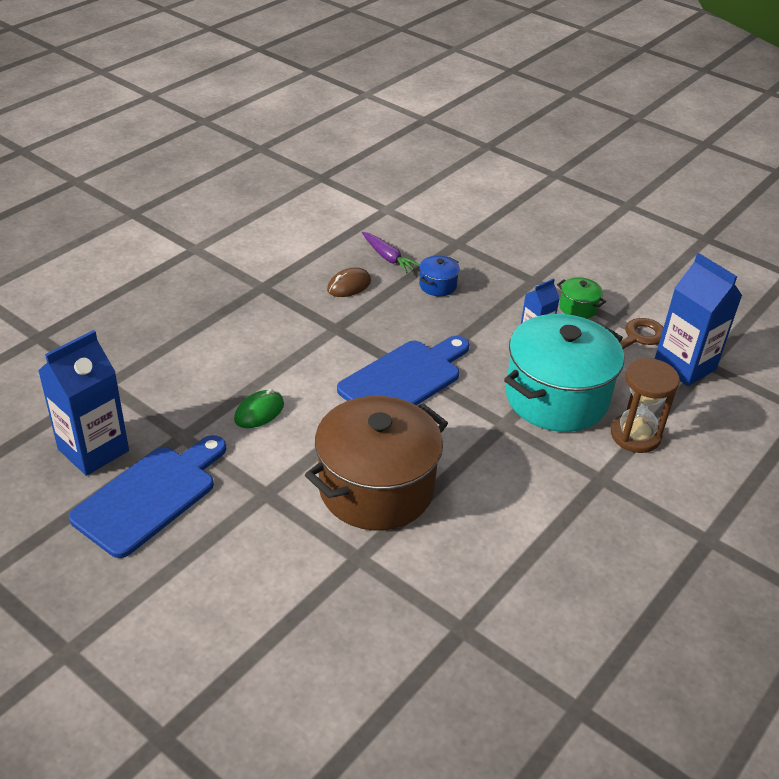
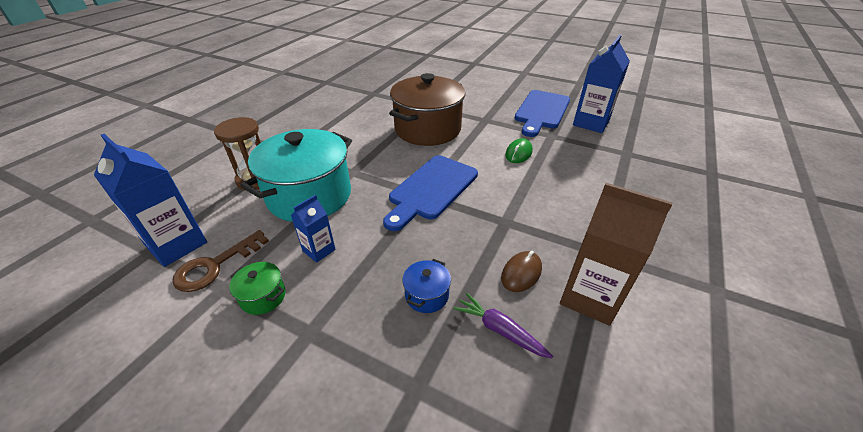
camera: 170 degrees right, 0 degrees up
none -> brown carton [560,183,673,326]

